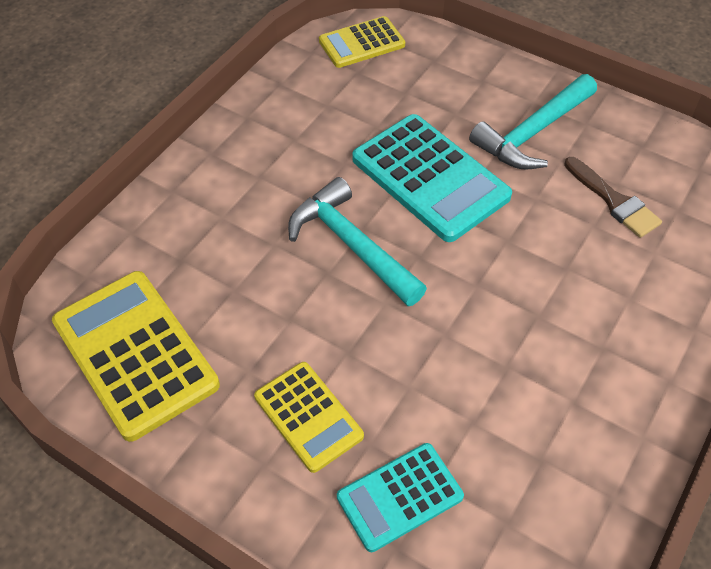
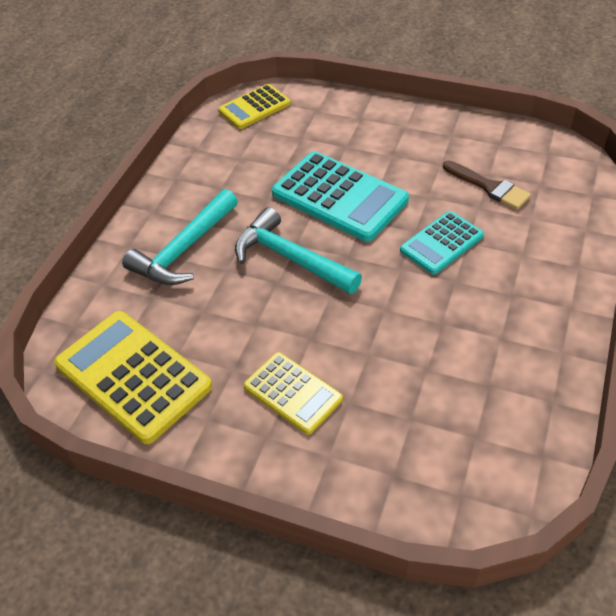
camera: 10 degrees left, 5 degrees down
turquoise calculator [337,443,464,552] -> turquoise calculator moved to [400,211,484,274]
turquoise hammer [469,74,597,170] -> turquoise hammer moved to [122,189,238,285]

